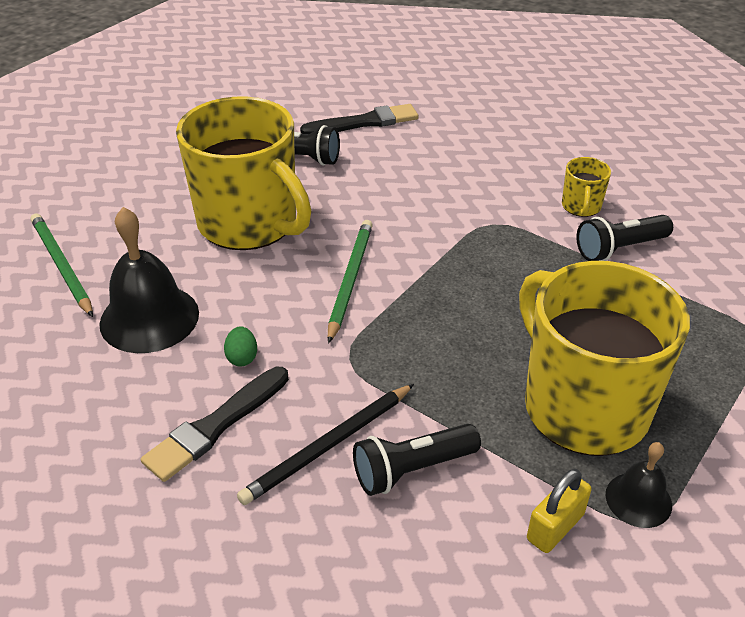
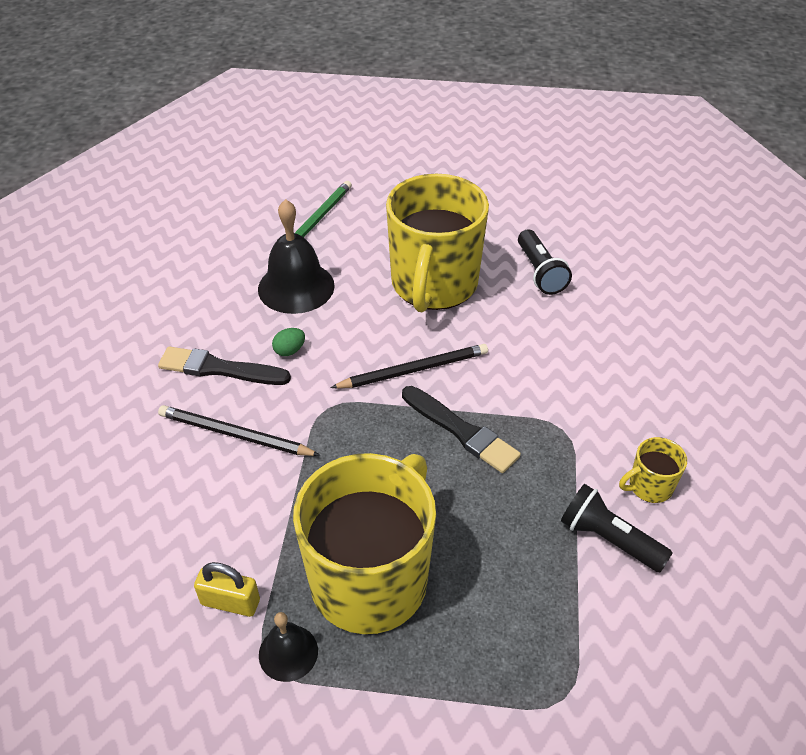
camera: 60 degrees right, 5 degrees up
black brush [300,104,418,134] -> black brush moved to [402,386,521,473]
green pencil [328,220,373,344] -> black pencil [330,344,488,388]
black flashlight [353,424,481,496] -> none

